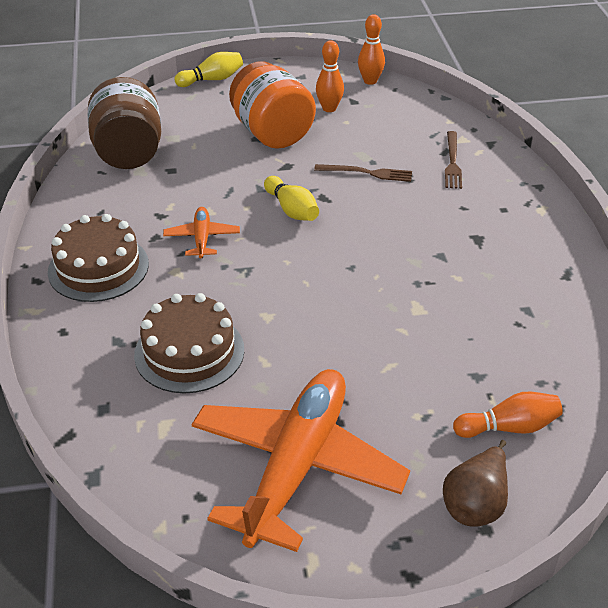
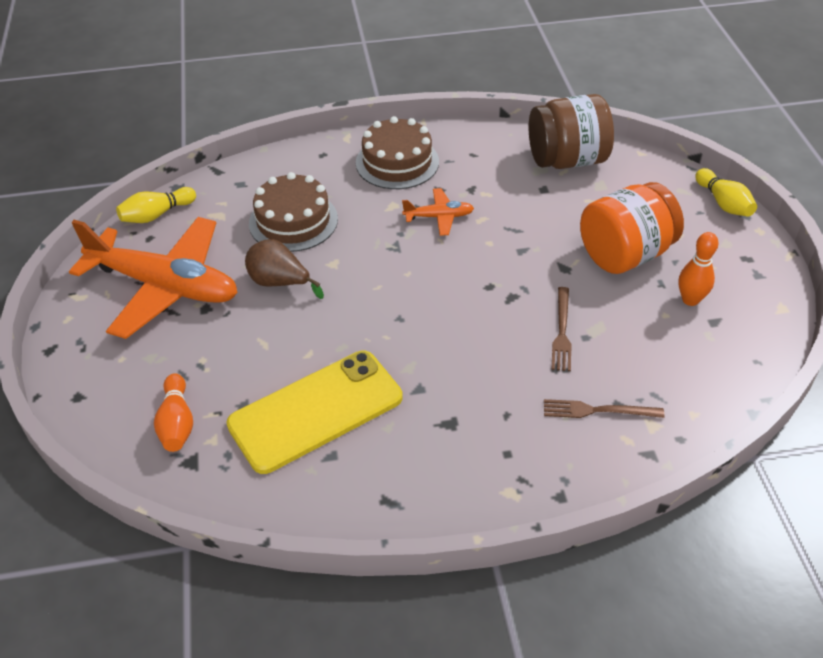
camera: 90 degrees right, 5 degrees up
yellow bowling pin [264,176,319,221] -> yellow bowling pin moved to [116,187,196,223]
orange bowling pin [358,14,385,85] -> none
brown pear [443,440,508,527] -> brown pear moved to [245,239,324,299]
none -> yellow phone [227,351,403,474]

